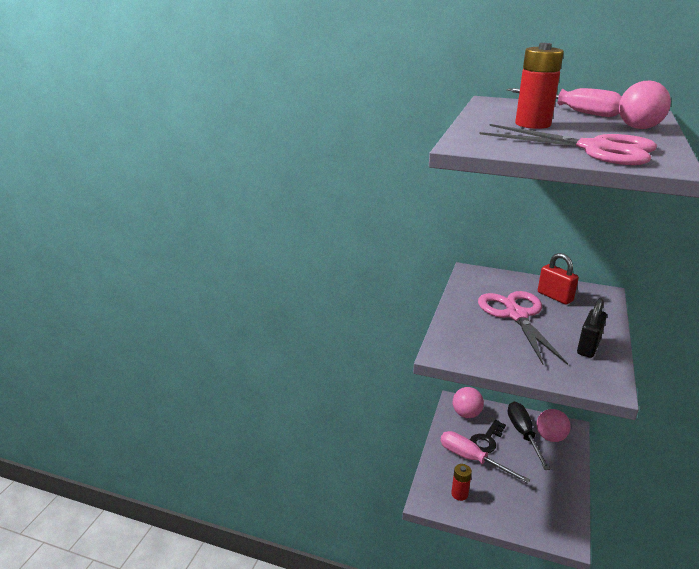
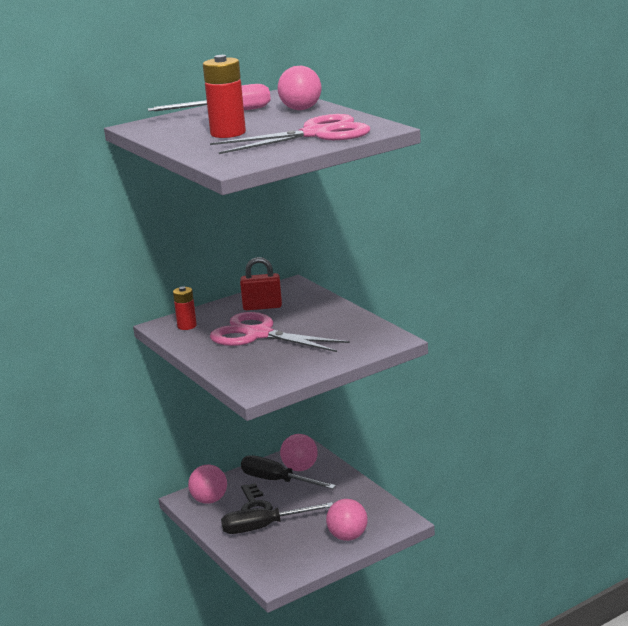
camera: 50 degrees left, 5 degrees down
pink screwdriver [440,431,530,484] -> black screwdriver [221,502,333,534]
red battery [451,464,472,501] -> red battery moved to [173,286,197,330]
black padlock [577,298,607,358] -> none
none -> pink ball [326,499,367,541]

